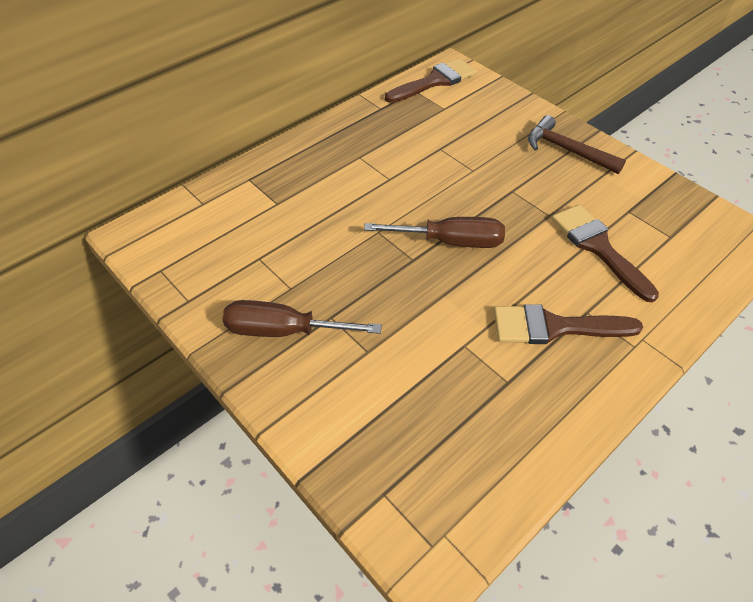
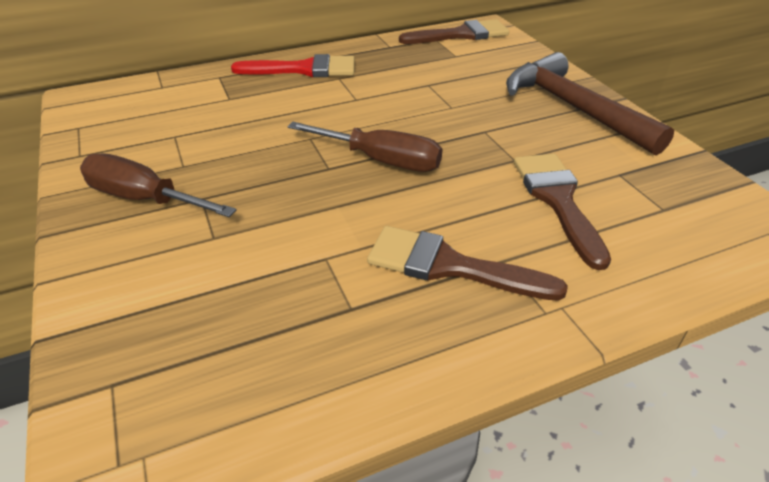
camera: 20 degrees right, 10 degrees down
brown hammer [528,115,626,174] -> brown hammer [506,52,674,156], size x1.50
none -> red brush [231,54,355,77]

